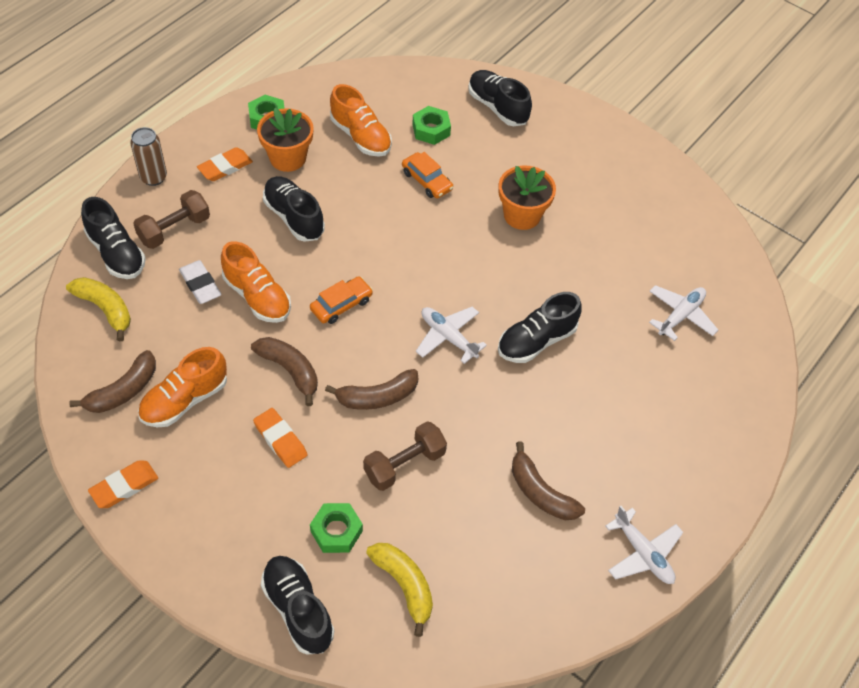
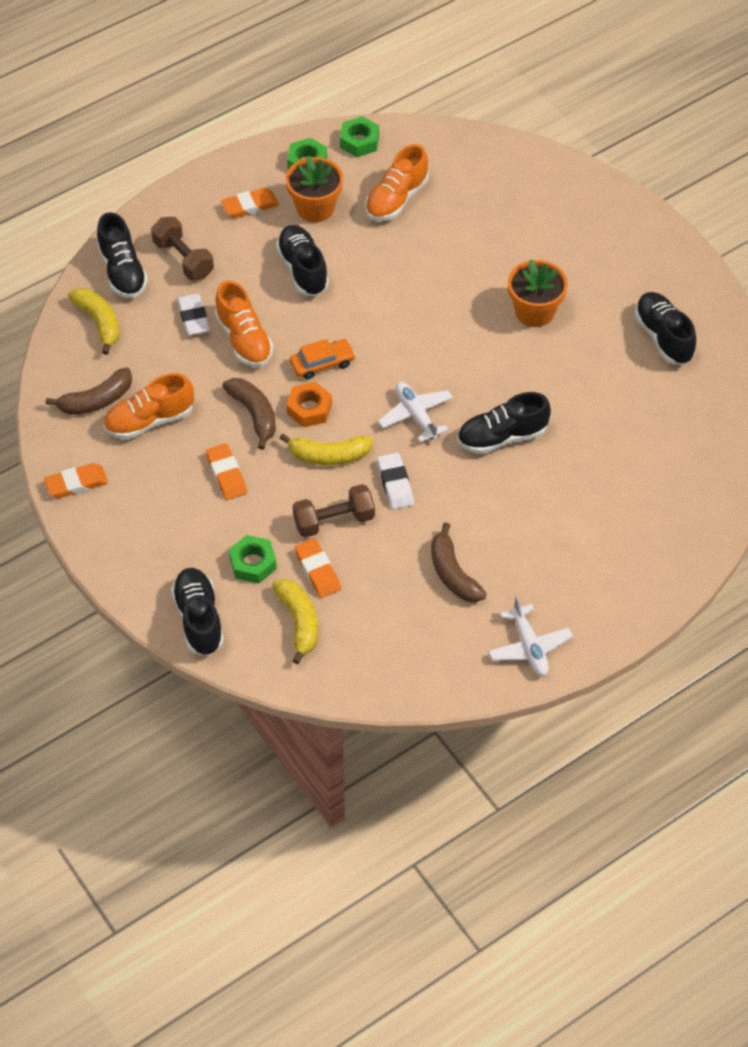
camera: 20 degrees right, 0 degrees up
brown can [130,127,167,186] -> none
brown dumbbell [133,190,210,249] -> brown dumbbell turned 75 degrees clockwise [151,217,214,280]
brown banana [325,369,418,410] -> yellow banana [279,434,373,465]
orange shoe [330,84,392,157] -> orange shoe turned 60 degrees clockwise [365,144,429,221]
orange car [402,152,453,199] -> none
green nut [412,106,451,145] -> green nut moved to [340,116,379,157]
black shoe [468,70,532,126] -> black shoe moved to [634,292,696,365]
white plane [649,285,718,341] -> none
none -> orange nut [286,382,332,427]
none -> orange eraser [294,538,341,598]
none -> white eraser [377,452,414,510]

